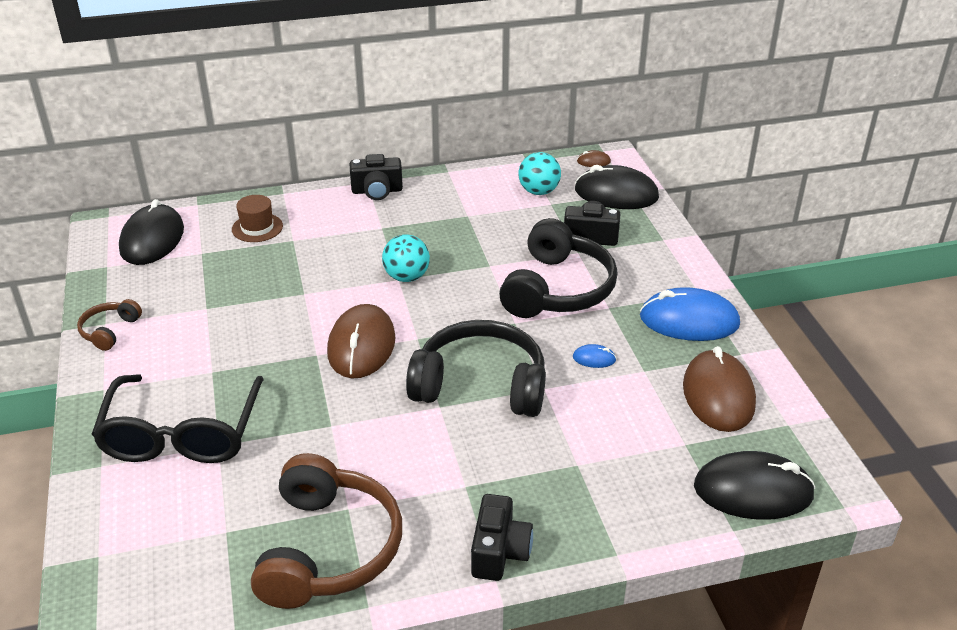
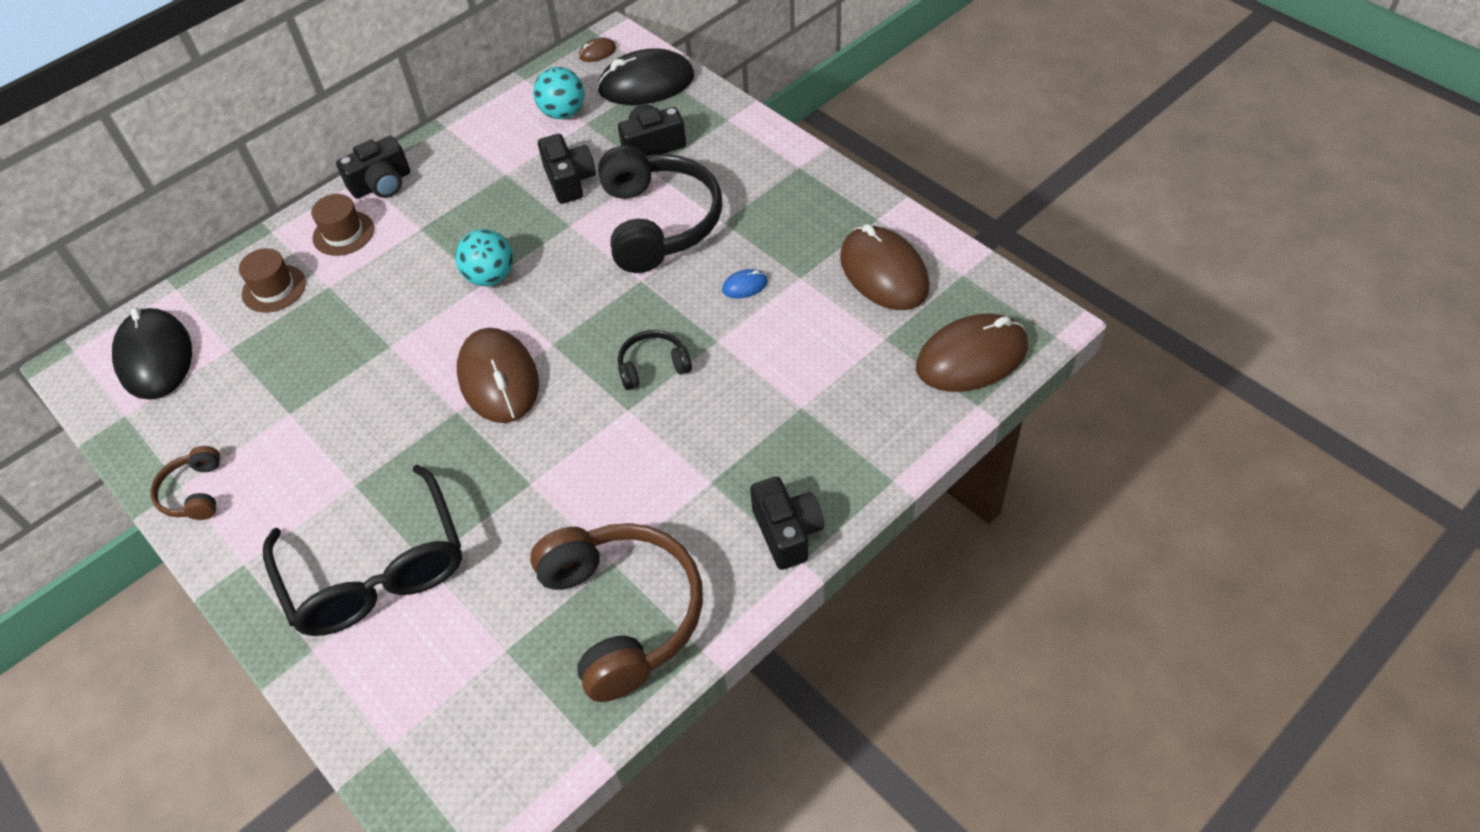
camera: 25 degrees left, 15 degrees up
black headphones [406,320,546,417] -> black headphones [618,330,692,390], size x0.48
blue mouse [640,287,740,341] -> none
black mouse [694,451,815,520] -> brown mouse [916,314,1028,392]
none -> brown hat [311,194,374,256]
none -> black camera [538,134,596,204]

